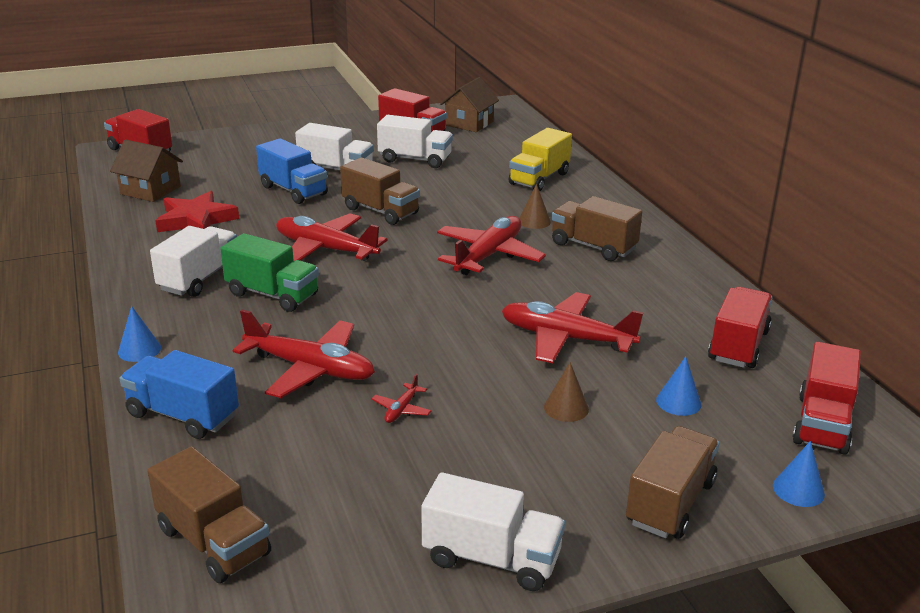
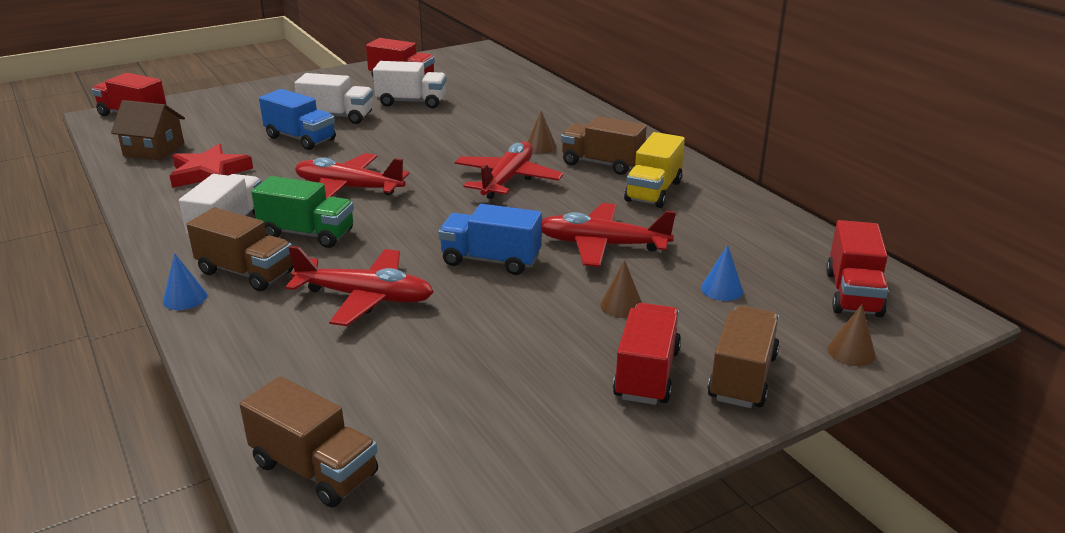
camera: 10 degrees left, 0 degrees up
blue truck [120,350,239,439] -> blue truck moved to [438,204,542,275]
brown truck [340,157,420,225] -> brown truck moved to [186,208,294,291]
red plane [372,374,431,423] -> none
white truck [421,472,565,591] -> none
brown house [440,77,499,132] -> none
yellow truck [509,128,572,191] -> yellow truck moved to [624,132,685,208]
red truck [708,287,773,368] -> red truck moved to [613,303,681,405]
blue cone [773,441,825,507] -> brown cone [827,304,876,366]

